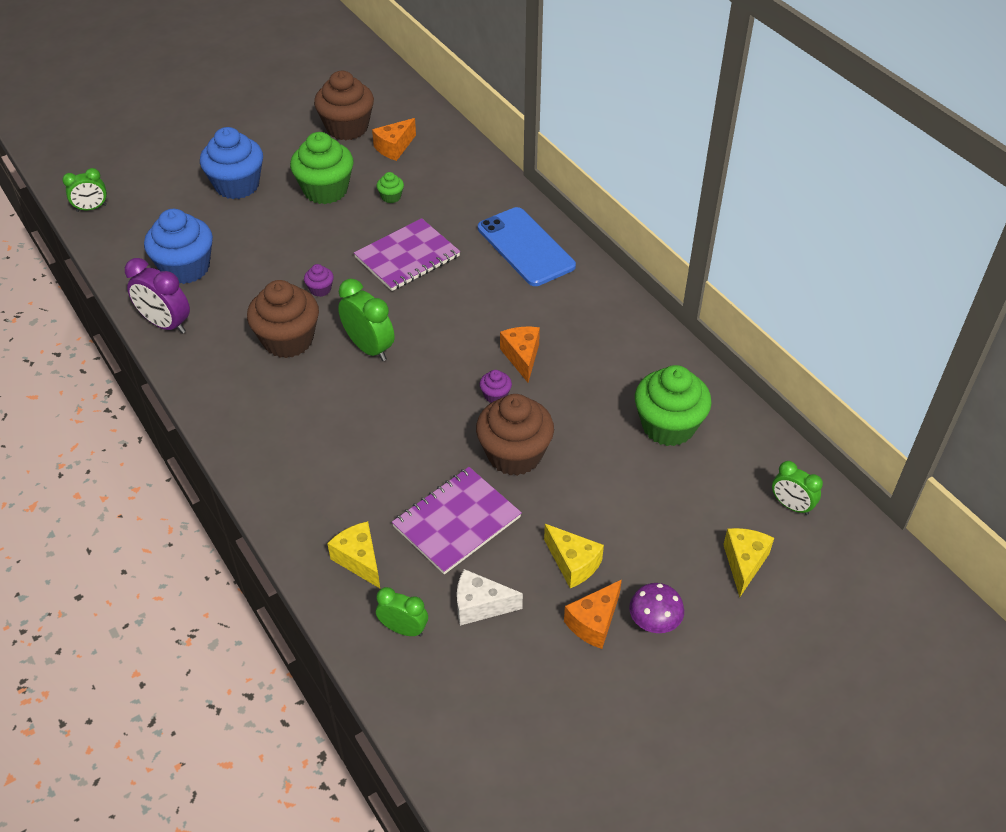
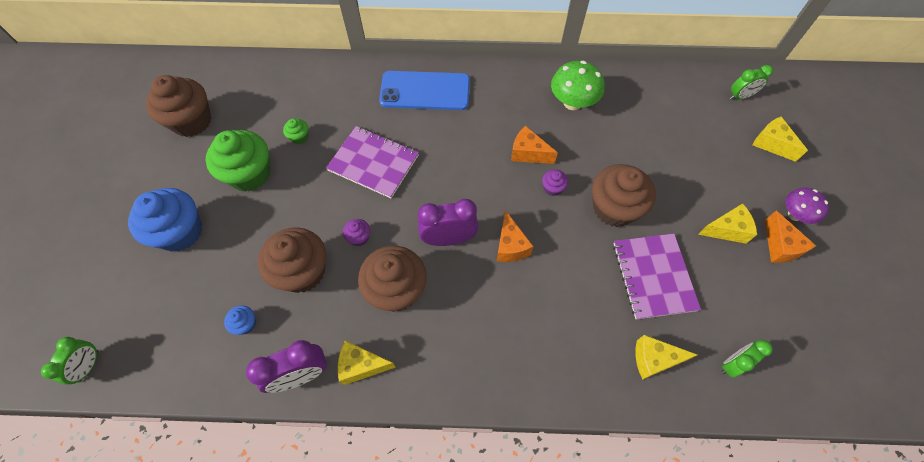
camera: 55 degrees left, 15 degrees up
blue cupcake [144,209,213,284] -> blue cupcake [224,305,256,335], size x0.44
green clock [338,279,394,361] -> purple clock [418,199,479,246]
purple notebook [354,218,460,291] -> purple notebook turned 60 degrees counterclockwise [326,126,419,198]
orange cheese [372,118,416,161] -> orange cheese moved to [497,210,533,262]
white cheese [457,569,523,626] -> none
green cupcake [635,365,712,446] -> none
none -> brown cupcake [258,228,326,293]
none -> yellow cheese [338,341,396,385]
none -> green mushroom [551,61,604,110]

